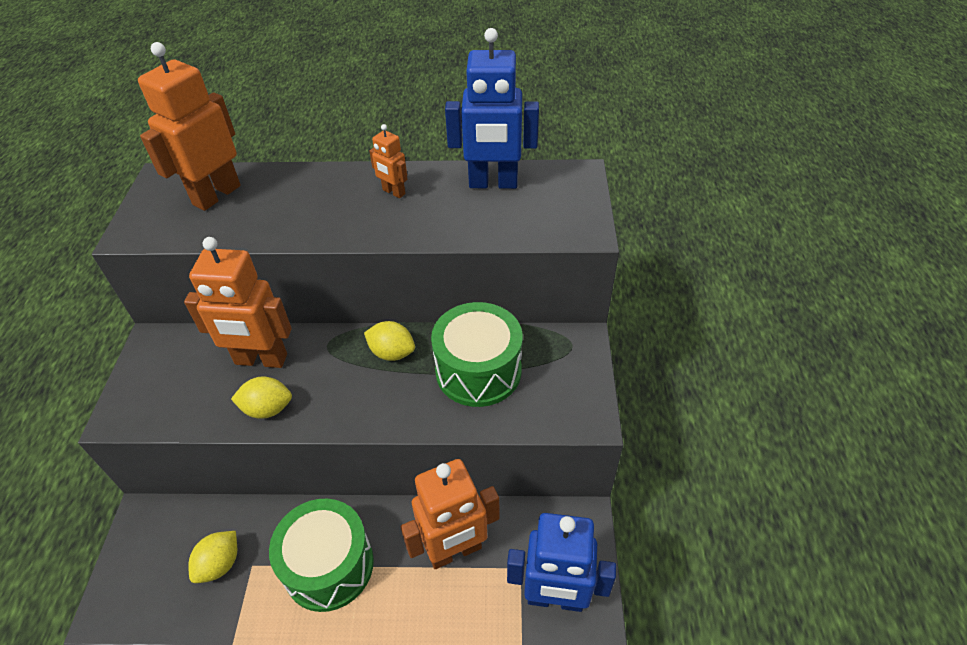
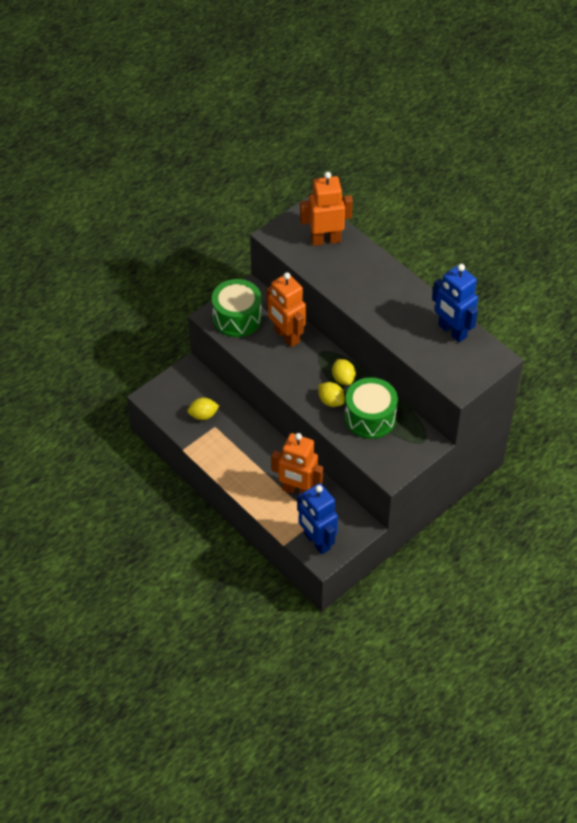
camera: 45 degrees right, 5 degrees up
yellow lemon [231,376,292,419] -> yellow lemon moved to [318,382,345,407]
green drum [269,499,374,612] -> green drum moved to [212,279,262,337]
orange robot [369,124,407,198] -> none

